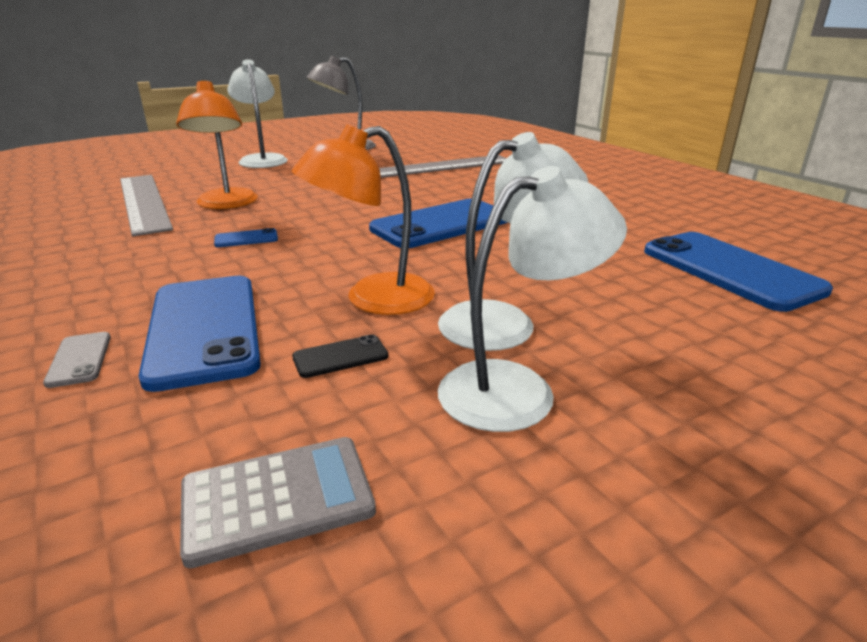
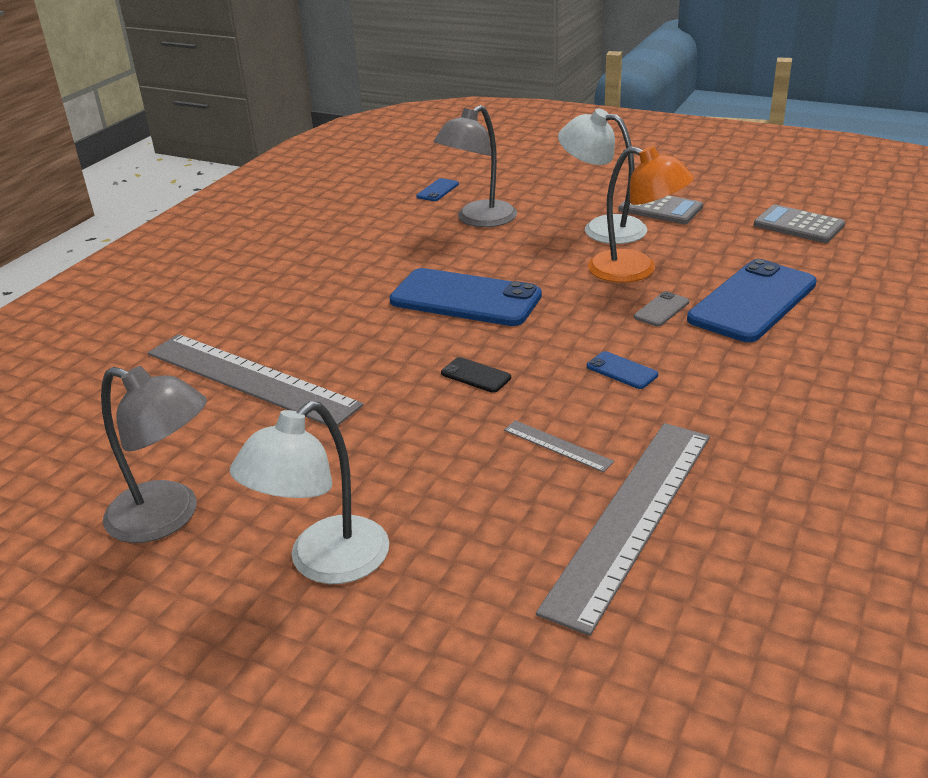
camera: 120 degrees left, 5 degrees up
grey phone [43,332,111,388] -> grey phone moved to [634,291,689,327]
orange lamp [176,81,258,209] -> grey ruler [504,420,614,473]
black phone [292,334,388,378] -> black phone moved to [441,357,511,393]
white lamp [438,166,627,432] -> grey calculator [618,195,703,224]
blue phone [644,232,833,312] -> blue phone [416,178,459,201], size x0.42
none -> grey lamp [433,105,517,227]

